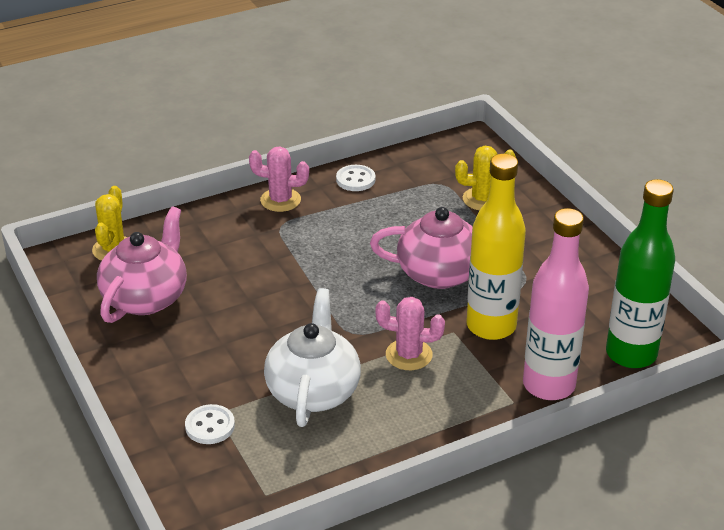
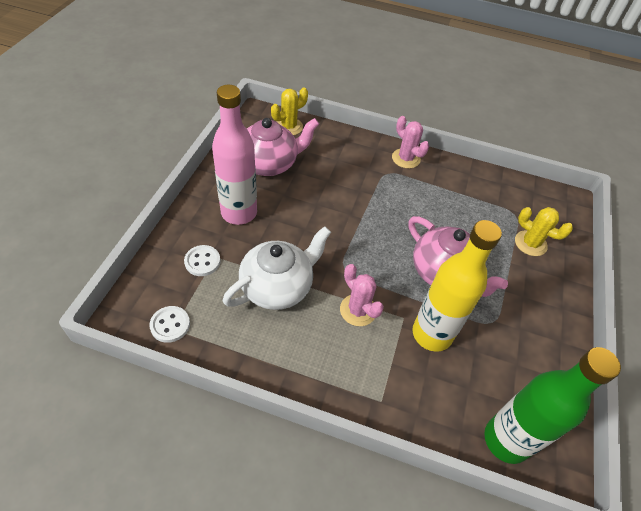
camera: 40 degrees right, 15 degrees up
white button [336,165,376,191] -> white button moved to [149,306,190,343]
pink bottle [523,208,589,400] -> pink bottle moved to [212,85,257,225]

